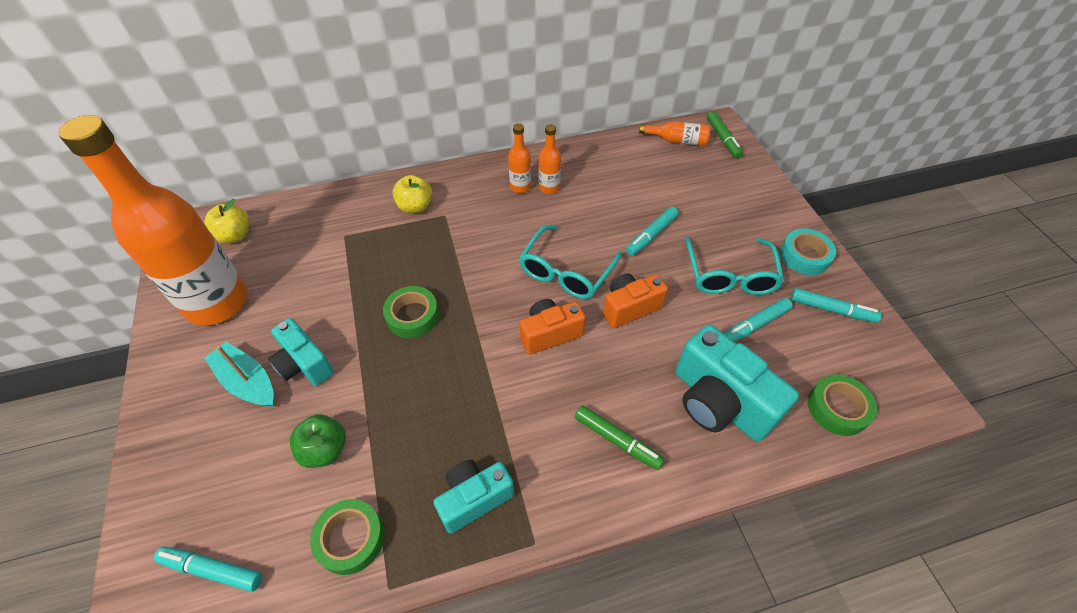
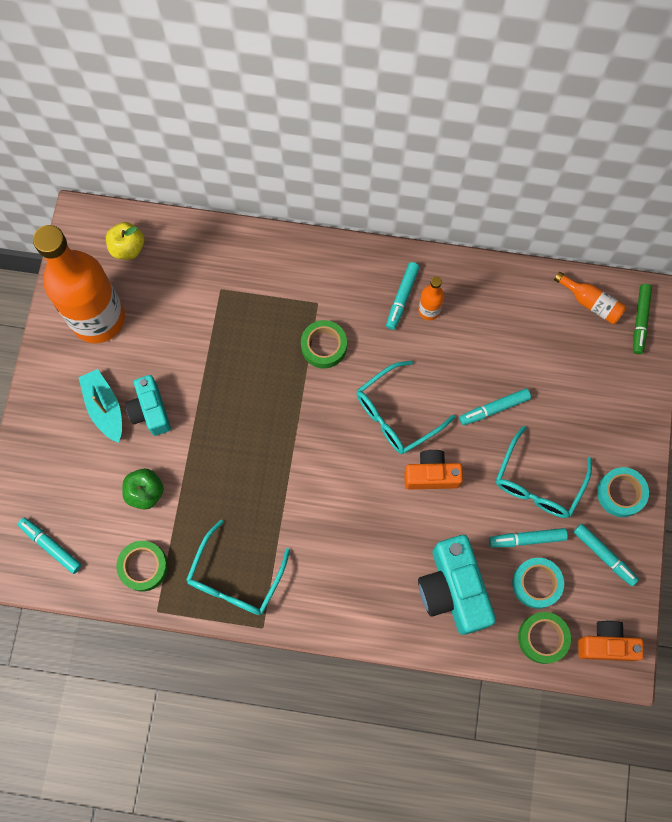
camera: 25 degrees right, 20 degrees up
green tape [383,286,439,338] -> green tape moved to [301,320,347,368]
yellow apple [392,175,432,213] -> none
turquoise camera [433,460,514,534] -> turquoise glasses [186,520,290,615]
orange bottle [508,123,531,193] -> turquoise marker [386,262,420,330]
orange camera [520,299,586,355] -> orange camera moved to [578,620,644,661]
green marker [575,405,665,470] -> none
none -> turquoise tape [512,558,564,609]

